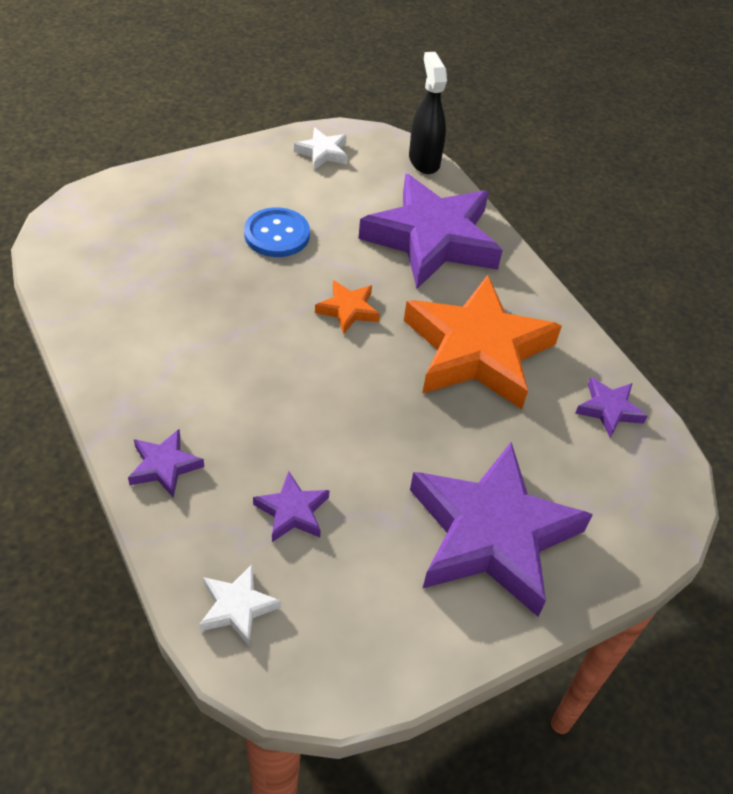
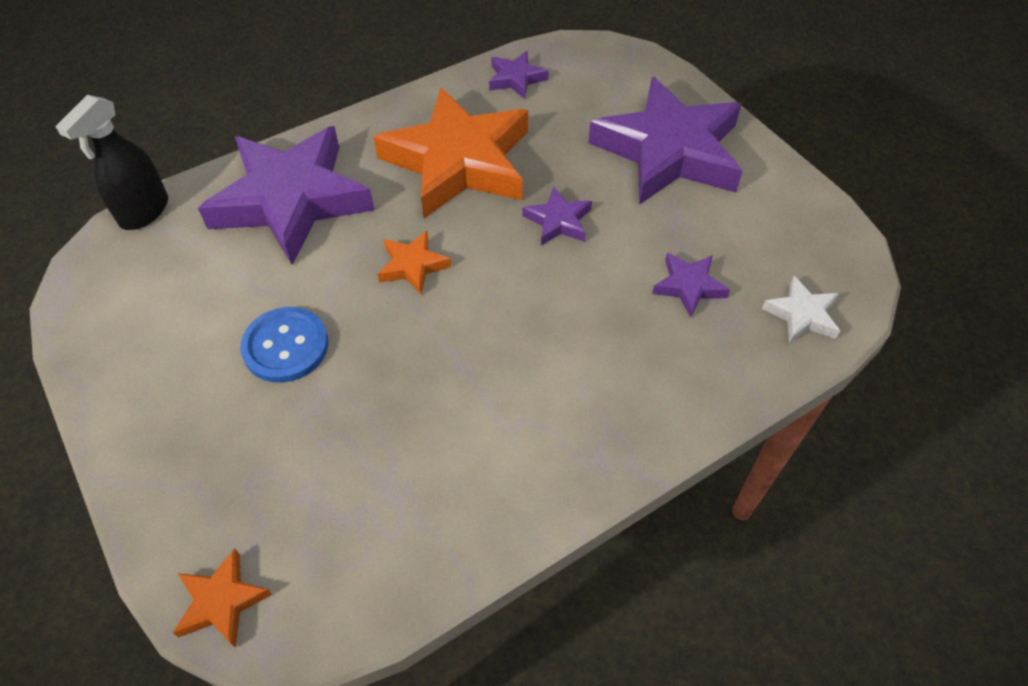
camera: 90 degrees left, 5 degrees up
purple star [128,429,204,498] -> purple star moved to [522,186,592,246]
white star [294,127,348,170] -> none
black spray bottle [409,52,447,174] -> black spray bottle turned 45 degrees counterclockwise [55,95,168,230]
none -> orange star [173,549,272,648]

